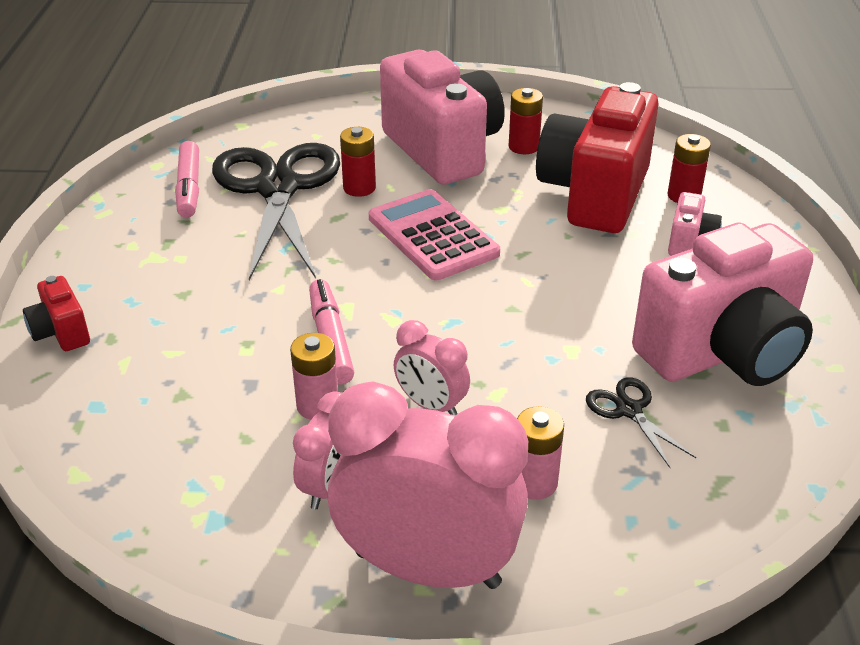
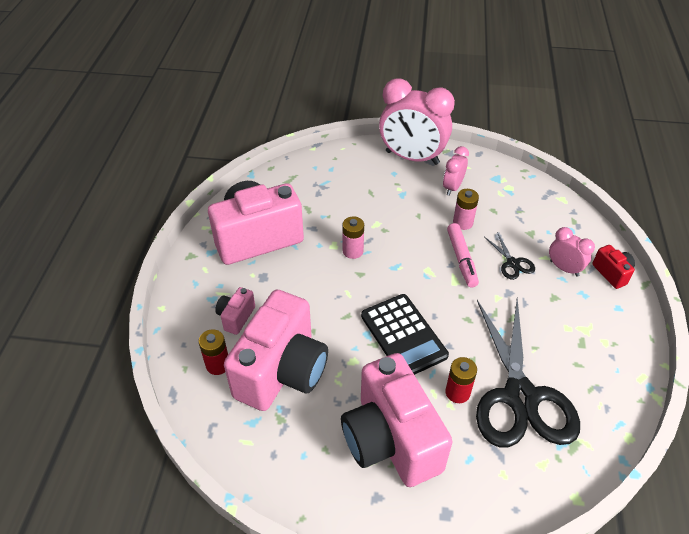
camera: 175 degrees left, 10 degrees up
pink marker [175,141,199,218] -> none
pink calculator [369,189,500,280] -> black calculator [361,294,449,375]
pink clock [394,320,470,416] -> pink clock moved to [549,227,595,277]
red battery [509,88,543,154] -> none
pink battery [517,406,564,500] -> pink battery moved to [342,216,364,259]
red camera [536,82,659,233] -> pink camera [224,290,328,411]
black scissors [586,377,696,468] -> black scissors moved to [485,232,535,280]

